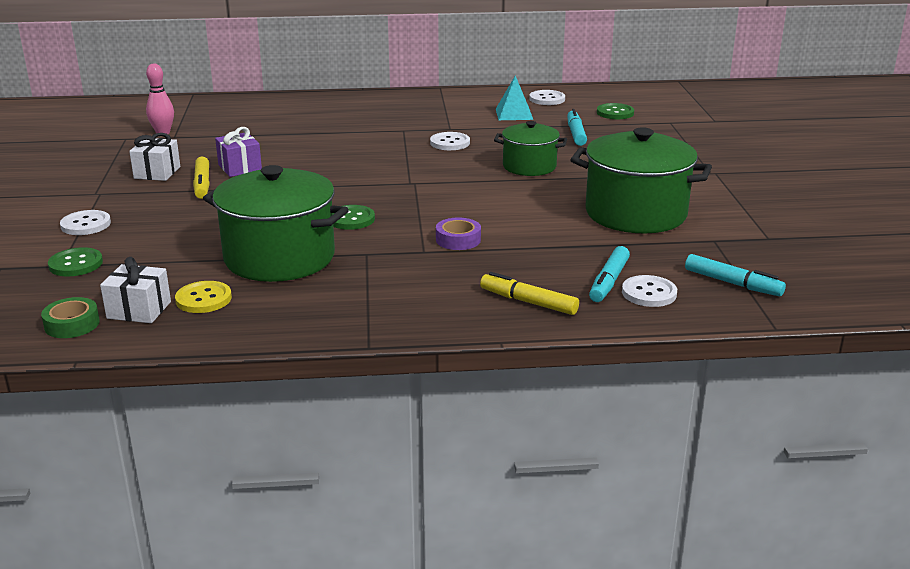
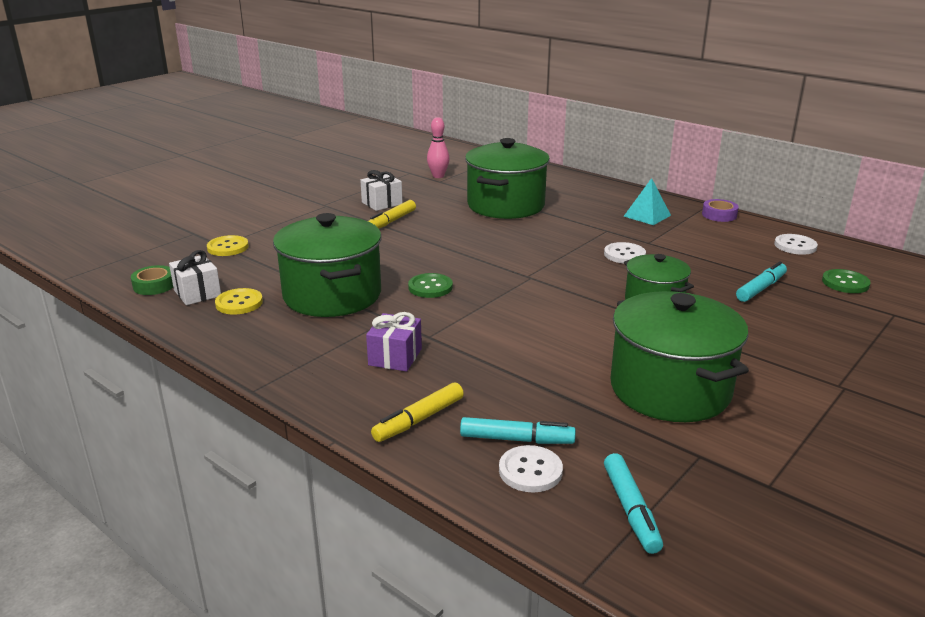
camera: 45 degrees right, 0 degrees up
green button [48,247,103,276] -> yellow button [207,235,249,256]
white button [60,210,111,235] -> none
purple gift [215,127,262,177] -> purple gift moved to [366,312,422,372]
purple tape [436,217,481,250] -> purple tape moved to [702,199,739,222]
yellow marker [480,272,579,315] -> yellow marker turned 120 degrees counterclockwise [371,382,464,442]
turquoise pyramid [496,76,533,120] -> turquoise pyramid moved to [623,178,671,225]
turquoise marker [589,246,630,302] -> turquoise marker turned 150 degrees counterclockwise [460,417,576,444]
none -> green pot [465,138,550,219]

